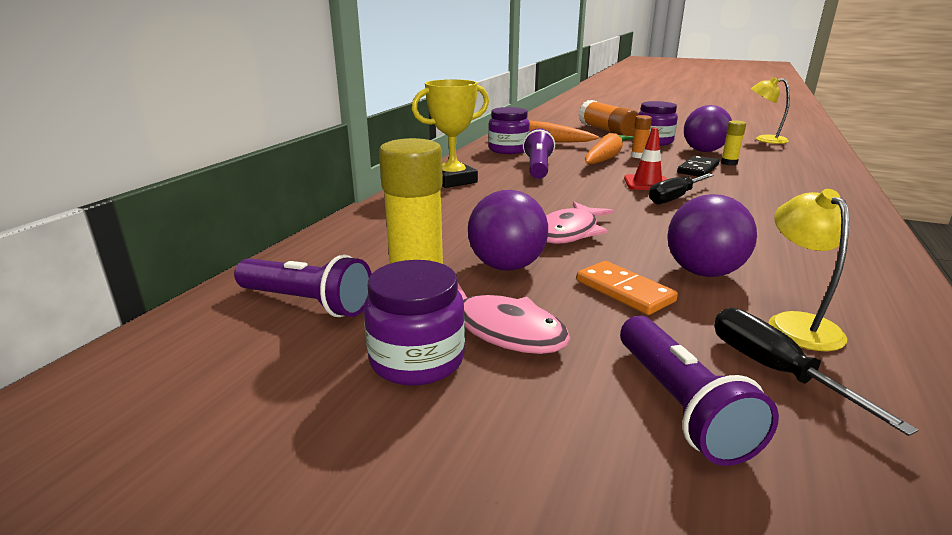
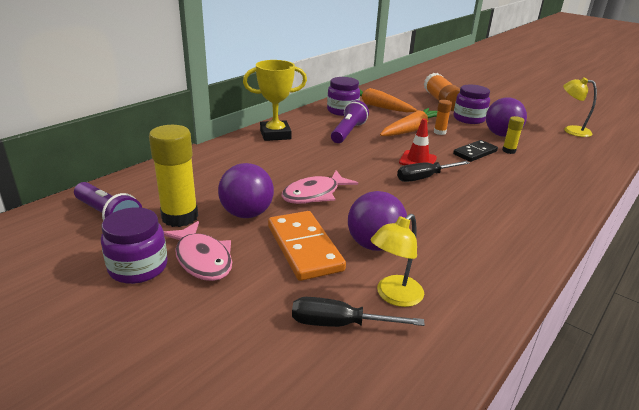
camera: 15 degrees right, 5 degrees up
orange domino [576,261,678,315] -> orange domino [268,211,346,281], size x1.54
purple flashlight [620,316,779,466] -> none
black screwdriver [714,308,918,436] -> black screwdriver turned 75 degrees counterclockwise [292,297,425,327]
yellow lamp [768,189,849,351] -> yellow lamp turned 150 degrees counterclockwise [371,214,424,307]

